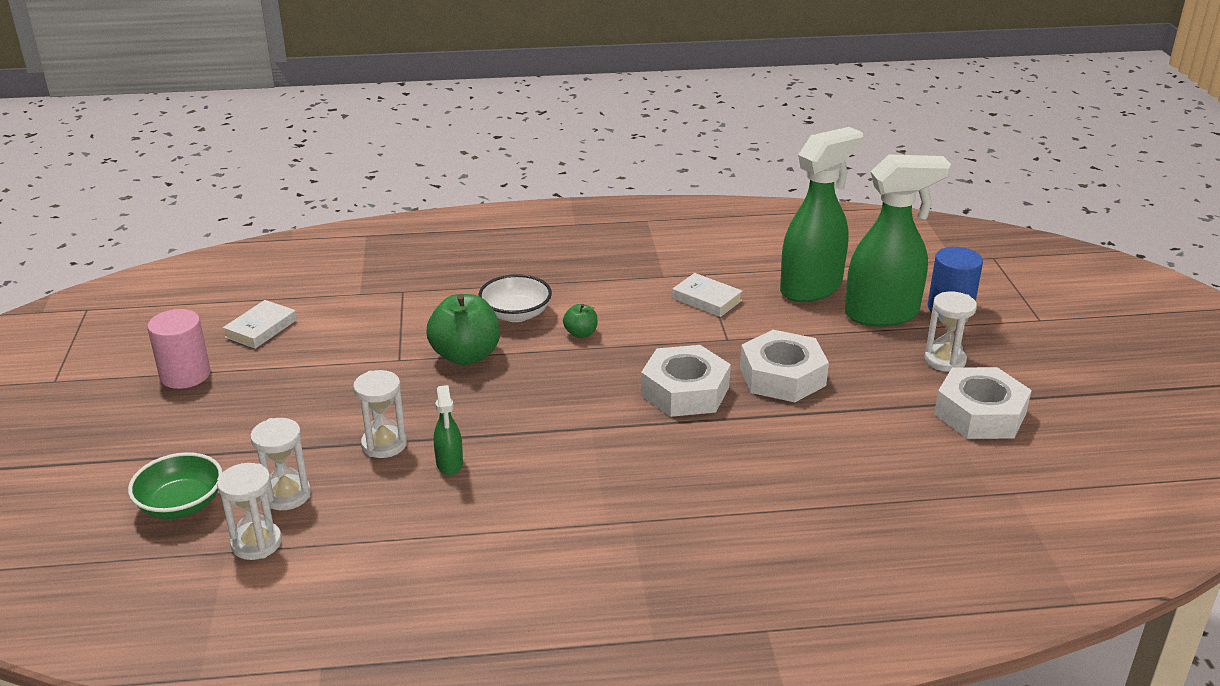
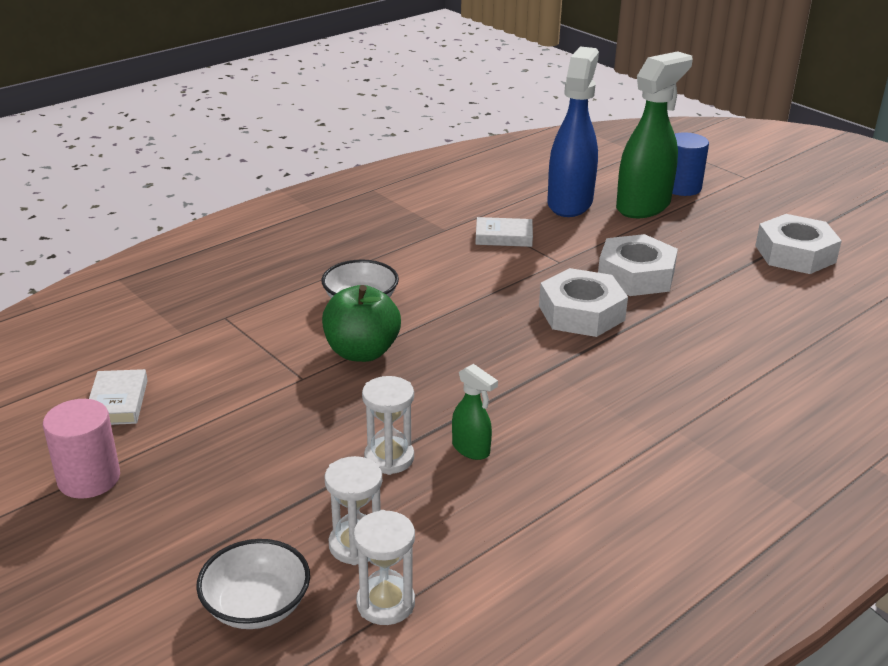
camera: 35 degrees left, 0 degrees up
green bowl [128,452,223,519] -> white bowl [196,539,310,629]
green apple [563,304,598,338] -> none
green spray bottle [780,127,863,302] -> blue spray bottle [547,46,599,217]
white hourglass [924,291,977,372] -> none

